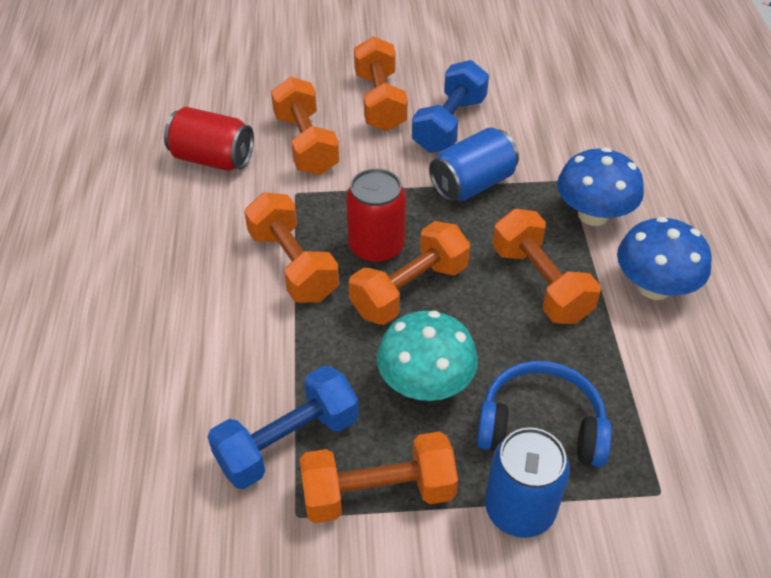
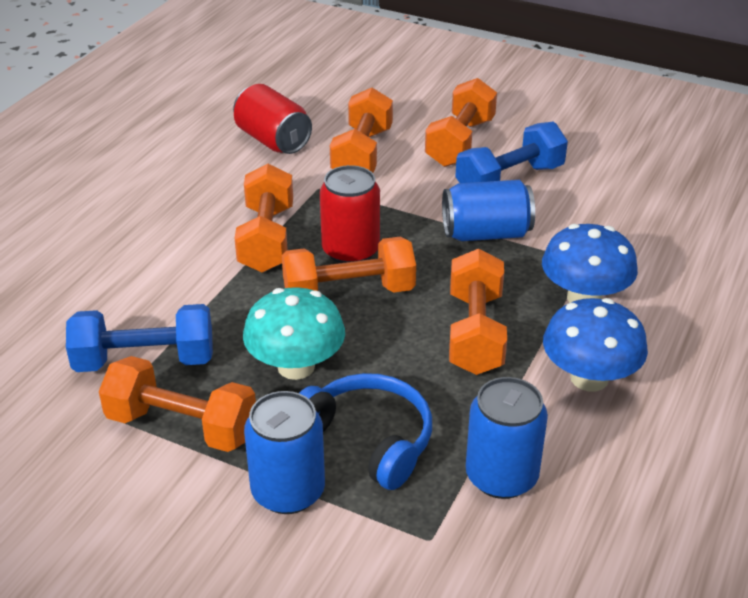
camera: 30 degrees right, 10 degrees down
none -> blue can [466,377,548,499]

